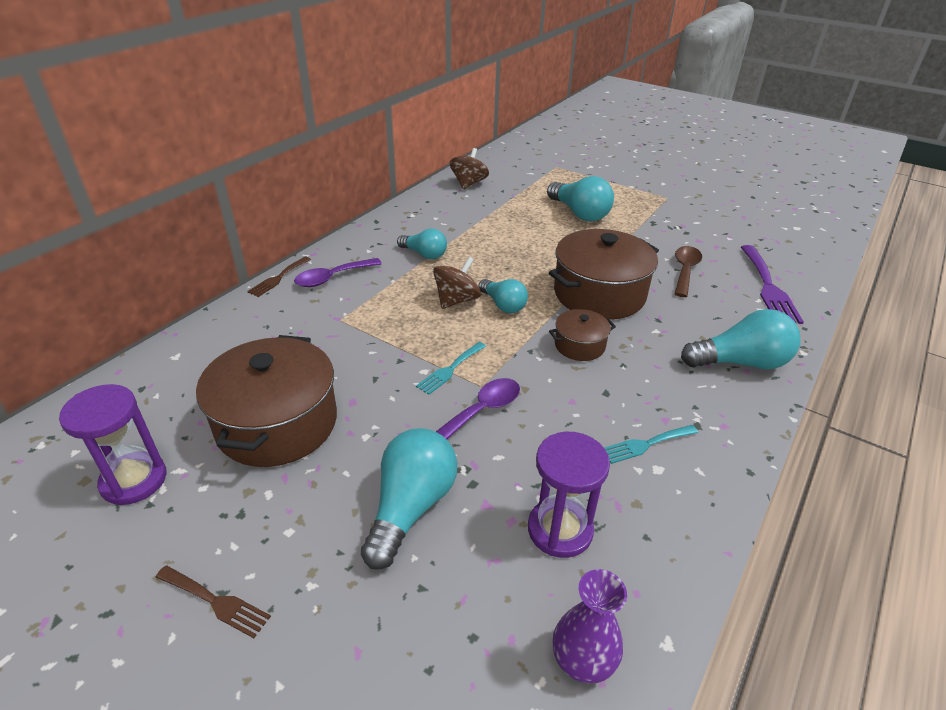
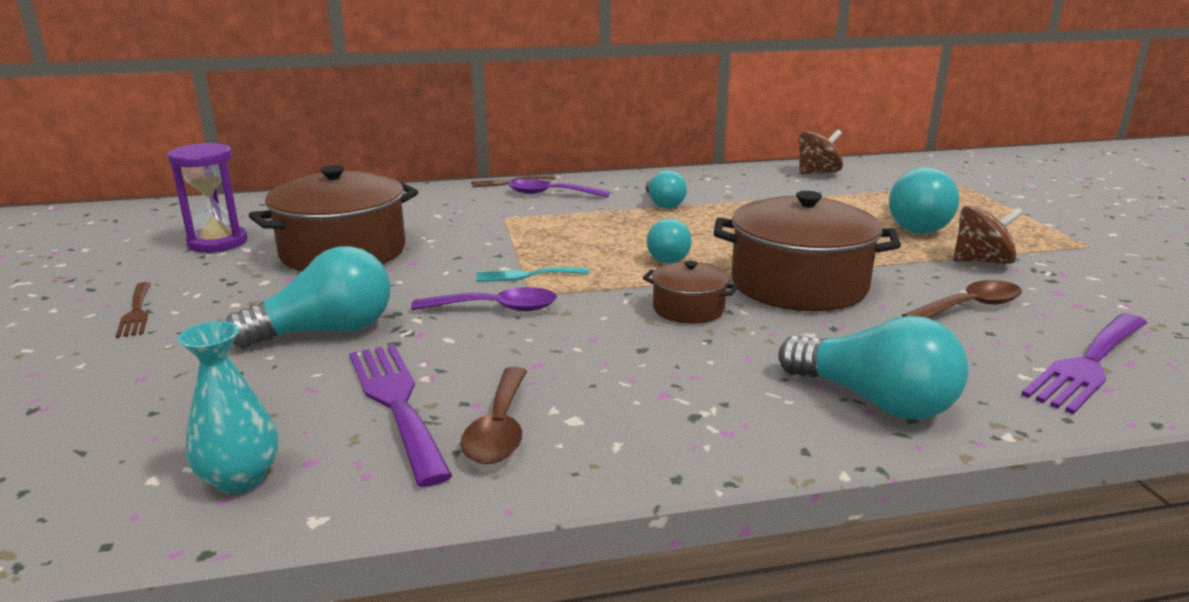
camera: 45 degrees right, 15 degrees down
brown spinning top [433,257,481,309] -> brown spinning top moved to [953,205,1024,264]
purple hourglass [528,432,610,558] -> purple fork [349,344,452,487]
purple vase [553,569,627,684] -> turquoise vase [178,321,279,493]
turquoise fork [604,425,698,464] -> none
none -> brown spoon [460,367,527,464]

